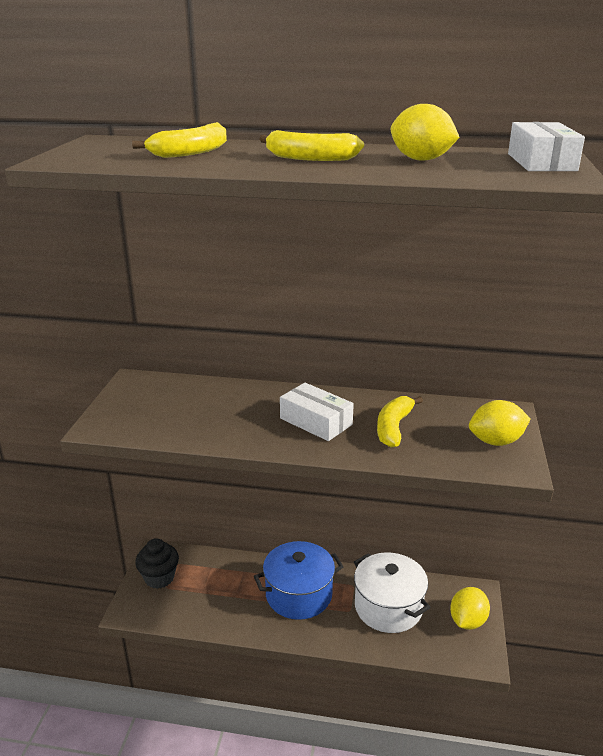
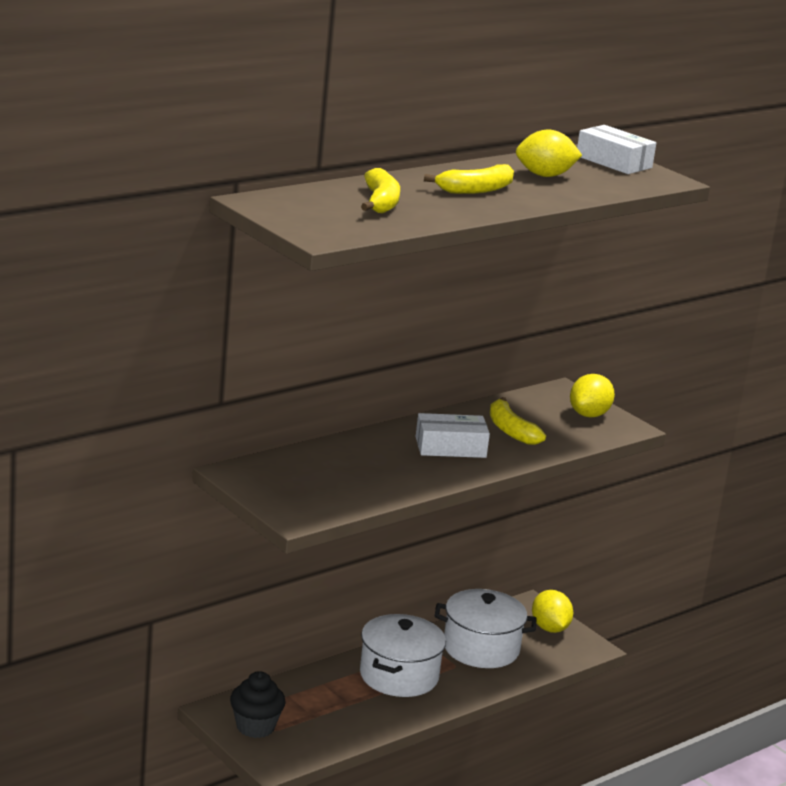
camera: 50 degrees left, 5 degrees down
blue pot [254,541,343,620] -> white pot [360,614,446,697]

